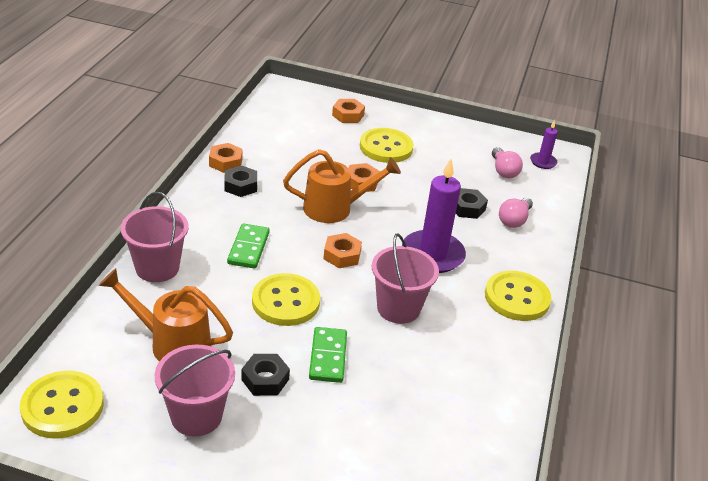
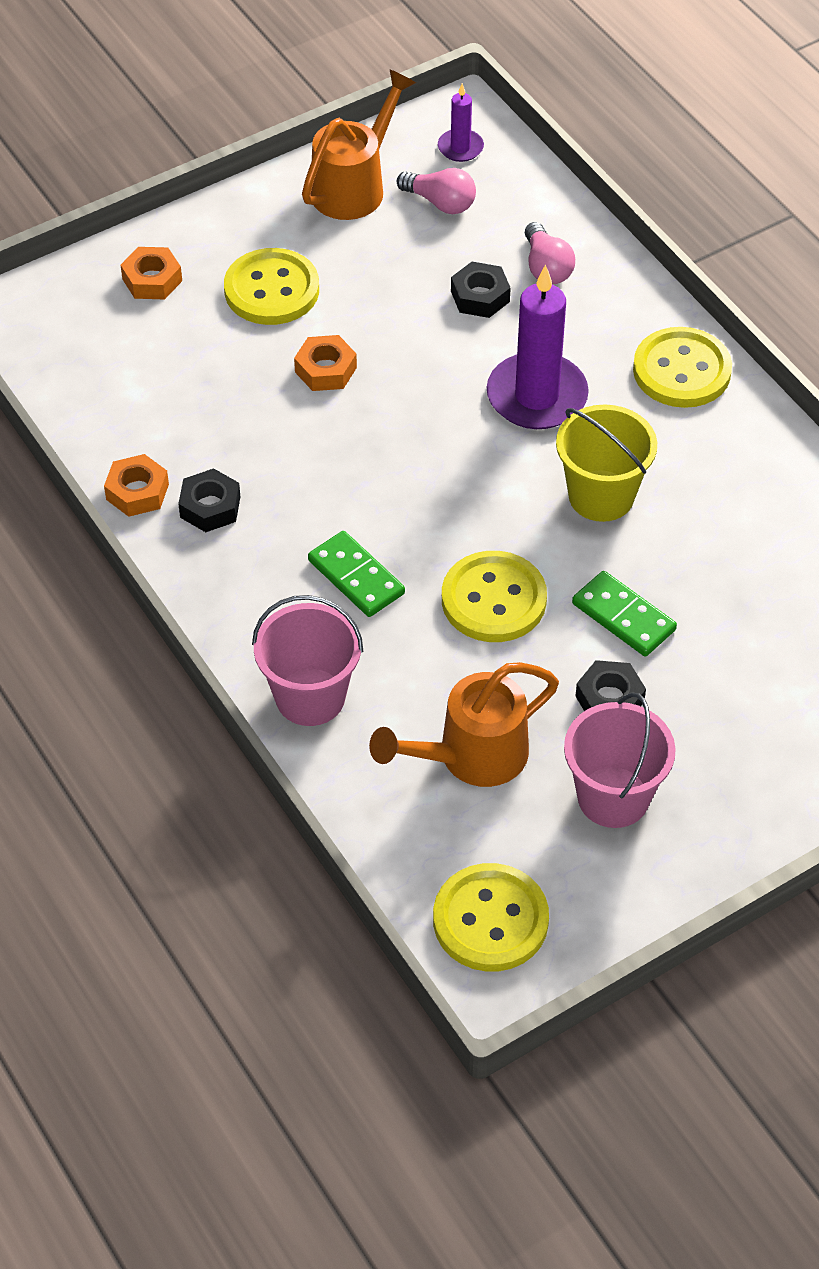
camera: 45 degrees left, 15 degrees up
orange watering can [283,149,401,223] -> orange watering can moved to [302,69,416,220]
orange nut [323,233,362,268] -> none
pink bucket [372,233,439,324] -> yellow bucket [556,404,657,522]

